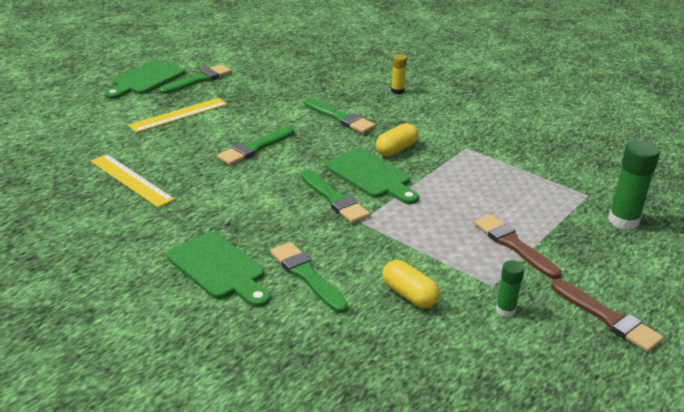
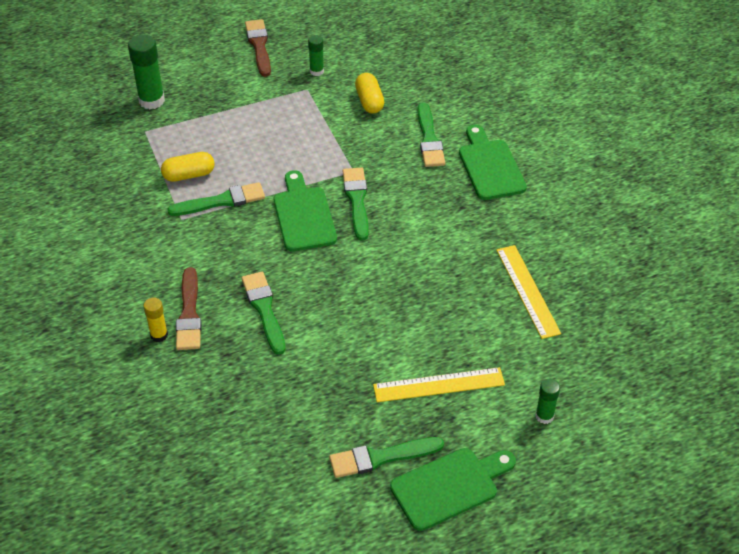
camera: 150 degrees left, 15 degrees up
green brush [217,126,294,165] -> green brush moved to [167,182,265,216]
yellow capsule [376,123,418,156] -> yellow capsule moved to [161,152,215,182]
brown brush [474,214,562,279] -> brown brush moved to [176,267,202,350]
none -> green glue stick [535,379,560,424]

